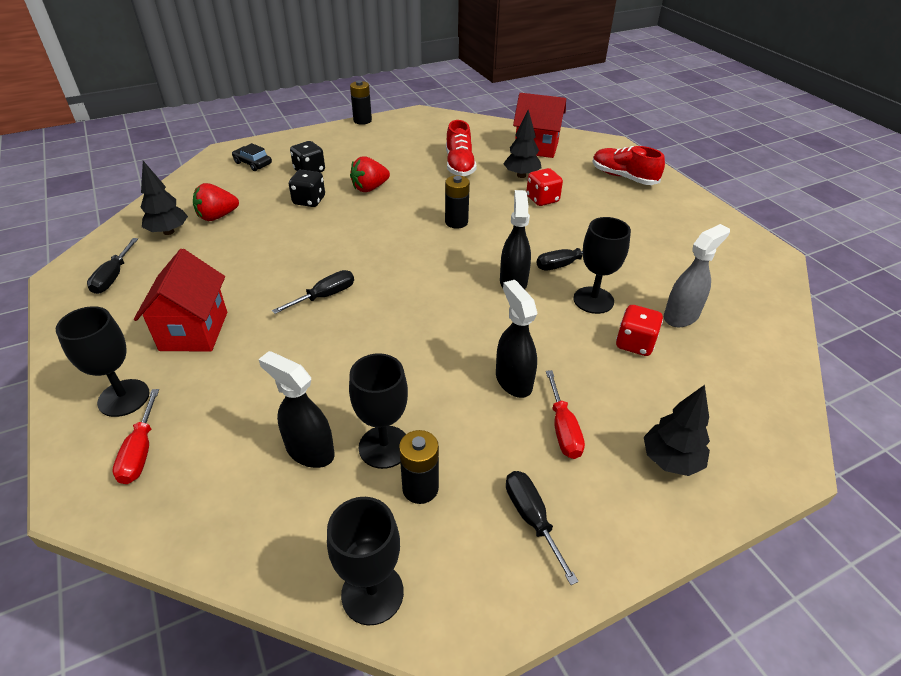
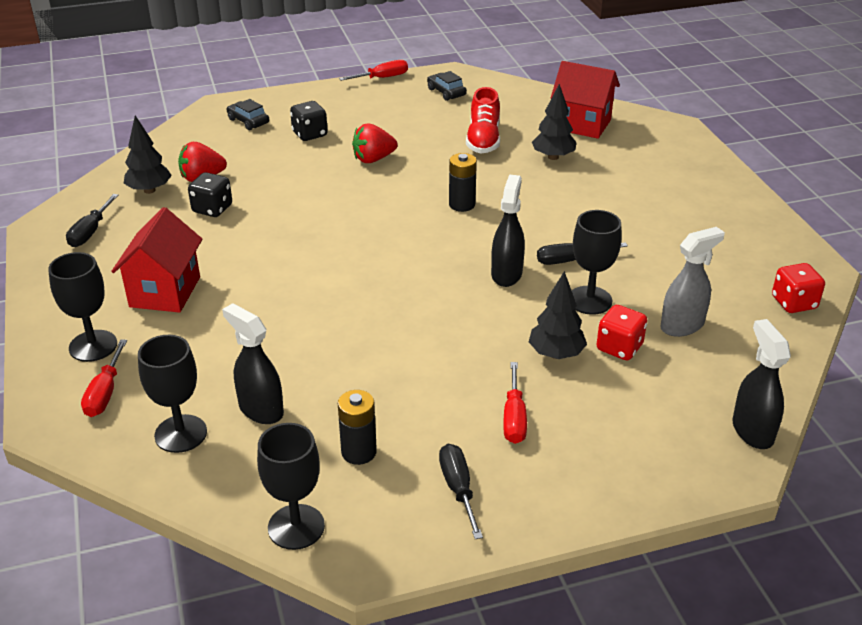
camera: 10 degrees right, 5 degrees down
black screwdriver [272,270,354,314] -> none
black dice [289,170,325,207] -> black dice moved to [188,172,232,217]
black goblet [349,354,408,469] -> black goblet moved to [138,335,207,453]
black battery [350,80,372,125] -> red screwdriver [339,60,408,81]
black spray bottle [496,280,537,398] -> black spray bottle moved to [732,319,791,449]
red dice [526,168,563,206] -> red dice moved to [772,263,825,313]
red shoe [592,146,665,185] -> none
black tree [644,385,710,476] -> black tree moved to [529,271,587,359]
none -> black car [427,71,467,101]

